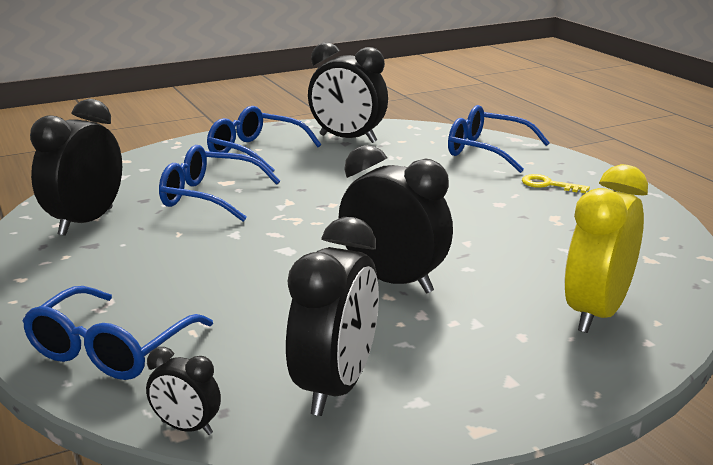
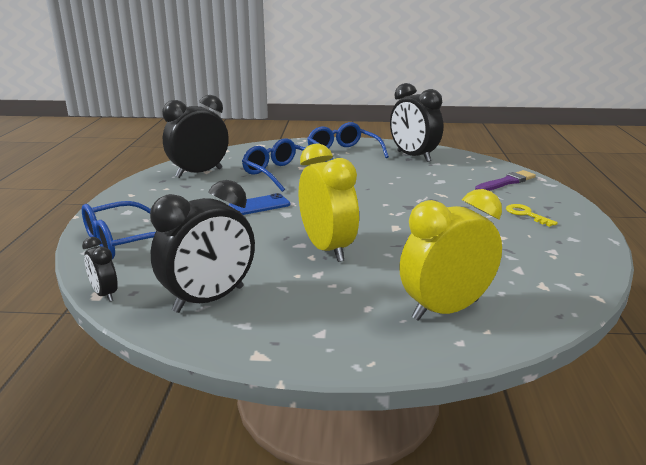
camera: 30 degrees right, 0 degrees up
black clock [339,145,453,294] -> yellow clock [299,143,359,262]
blue glasses [448,105,550,173] -> purple brush [475,170,536,191]
none -> blue phone [229,193,290,215]

